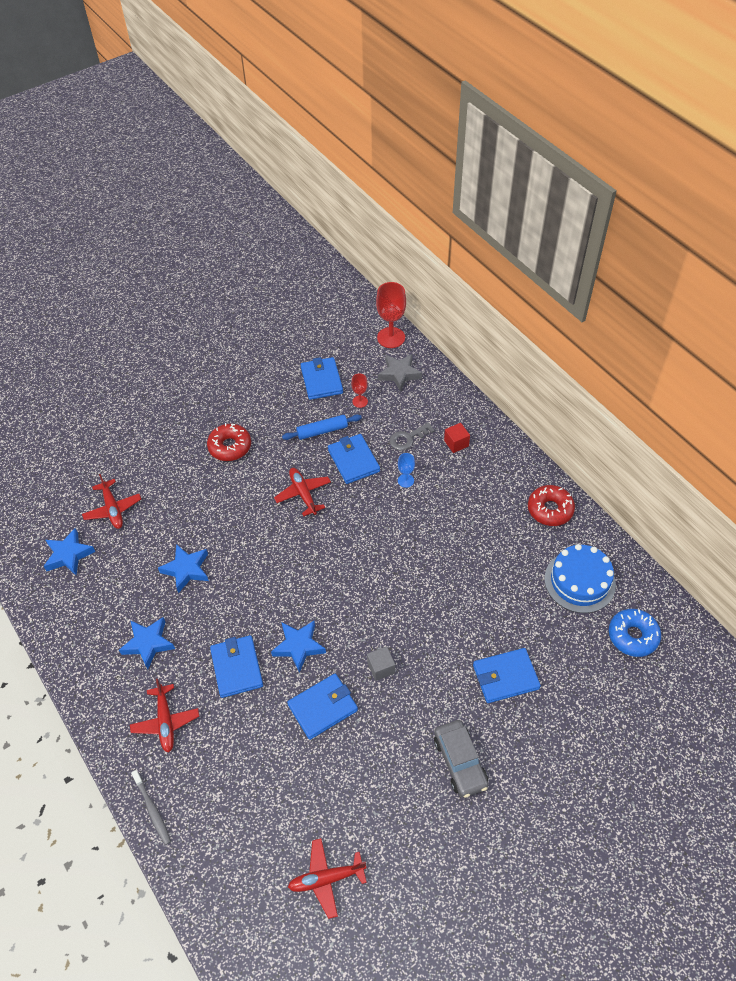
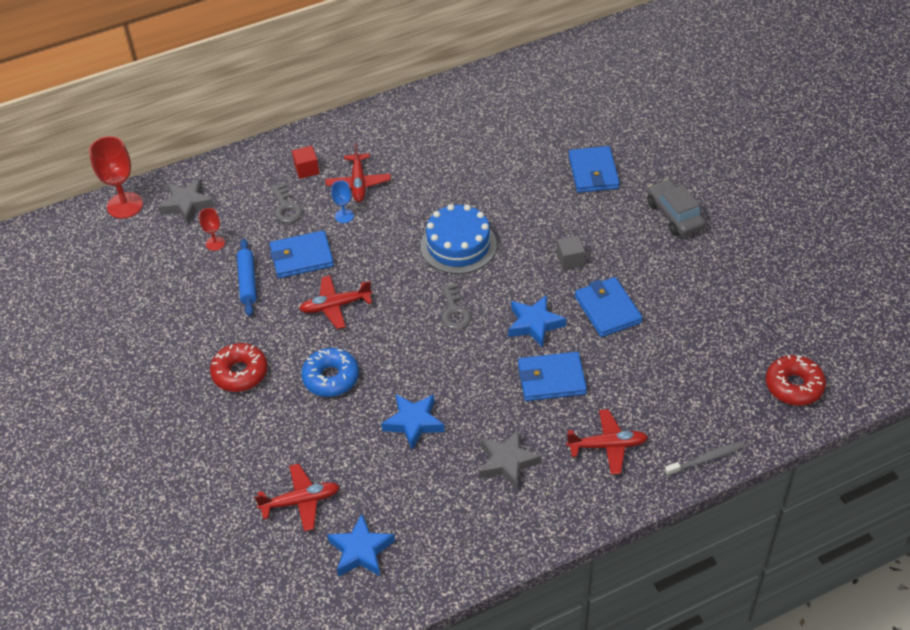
camera: 80 degrees left, 5 degrees down
blue star [119,617,175,669] -> grey star [479,429,541,489]
red plane [288,838,367,919] -> red plane moved to [326,143,391,202]
blue wallet [301,357,343,400] -> none
grey car [434,720,488,798] -> grey car turned 105 degrees counterclockwise [647,179,706,236]
red donut [528,485,575,526] -> red donut moved to [766,354,826,406]
blue cake [544,544,616,613] -> blue cake moved to [421,204,497,274]
blue donut [609,609,661,657] -> blue donut moved to [301,348,359,397]
none -> grey key [441,283,471,330]

